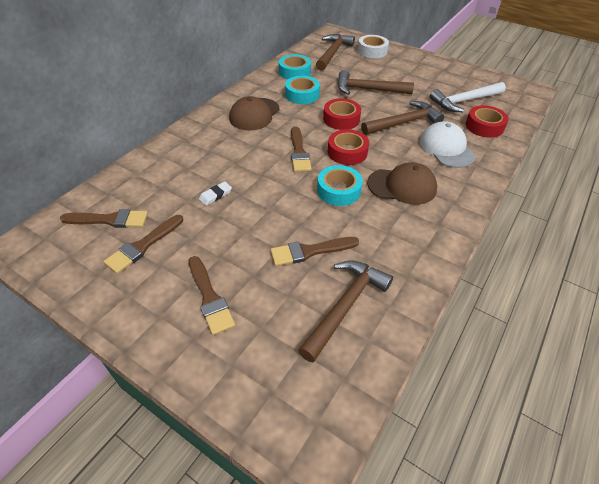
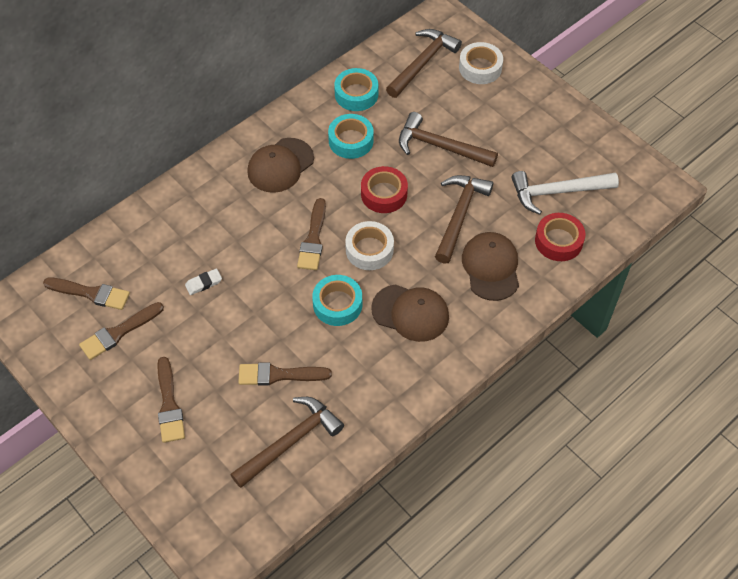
camera: 15 degrees right, 10 degrees up
red tape [328,129,369,165] -> white tape [345,221,394,270]
brown hammer [361,101,444,135] -> brown hammer turned 60 degrees counterclockwise [435,175,493,264]
white cap [419,121,476,168] -> brown cap [462,232,519,301]

